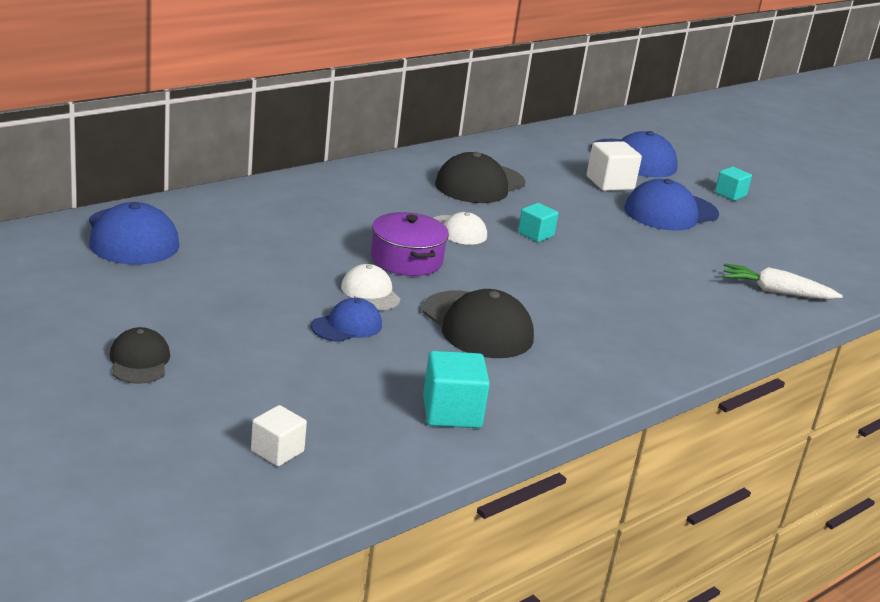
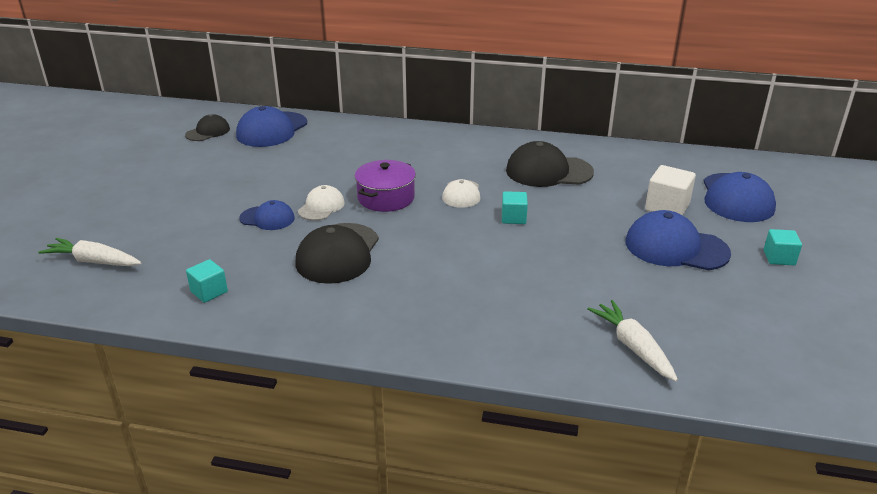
camera: 55 degrees right, 5 degrees up
black cap [110,327,170,384] -> black cap moved to [185,114,230,141]
white cube [251,405,307,466] -> white carrot [38,238,141,266]
turquoise cube [423,351,490,428] -> turquoise cube [186,259,228,303], size x0.65

